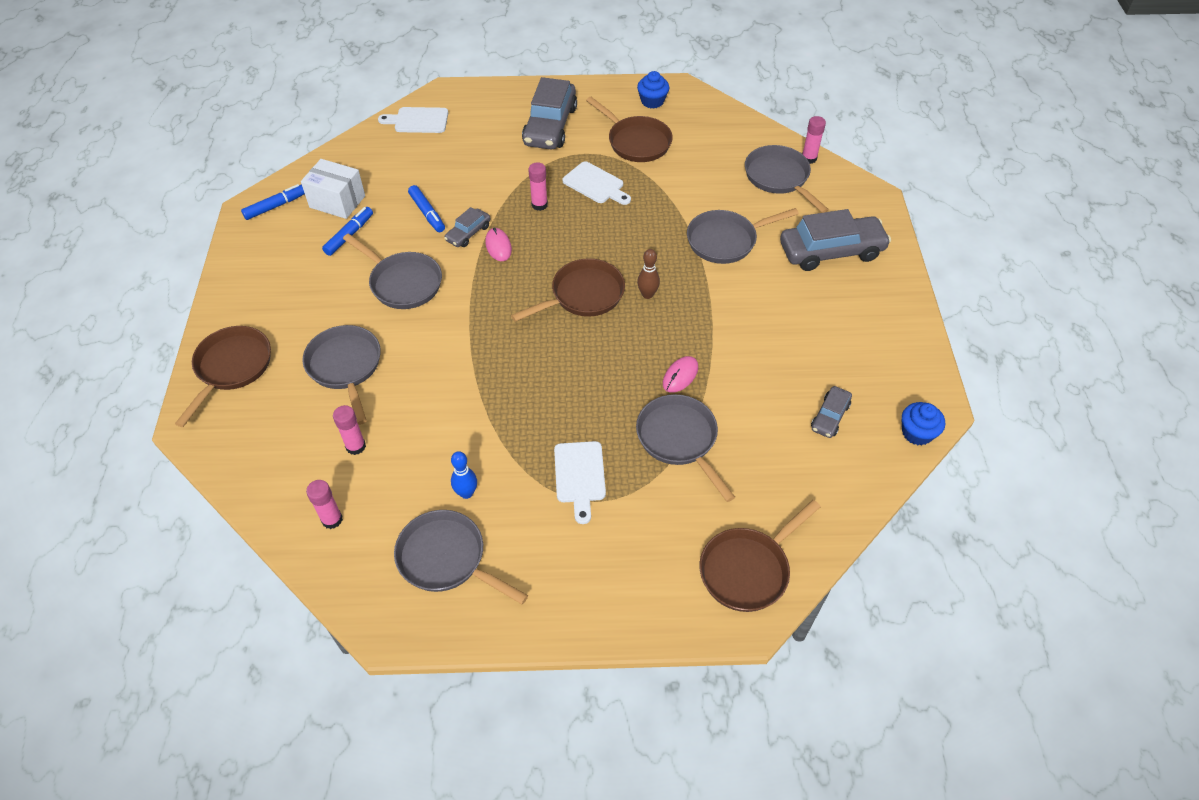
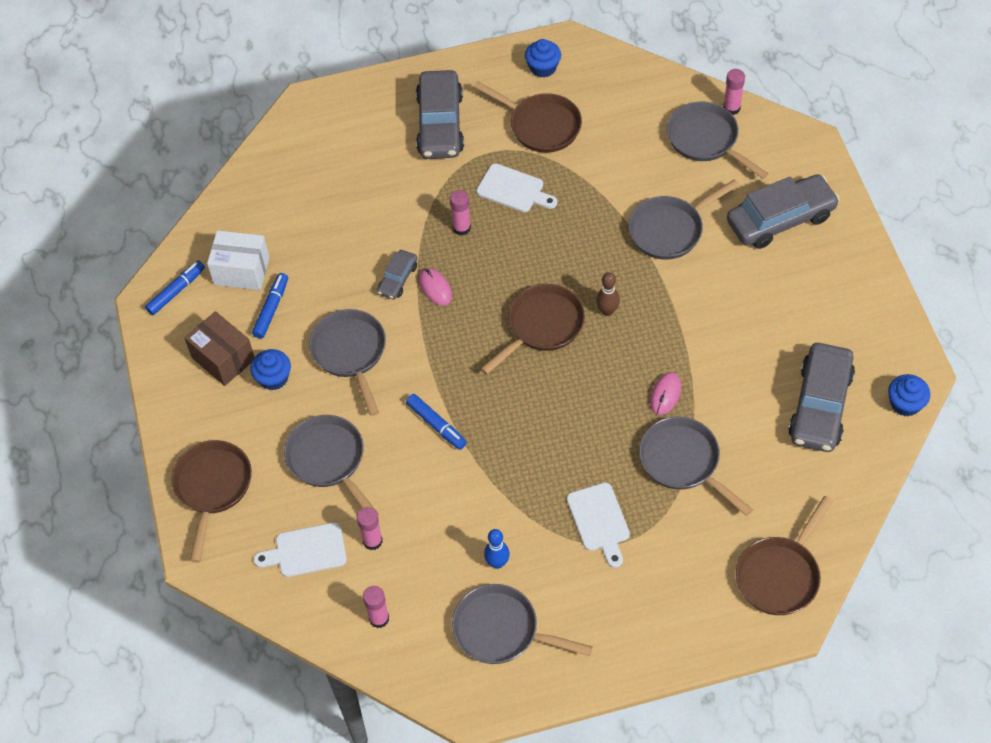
camera: 10 degrees left, 5 degrees up
grey pan [343,234,442,309] -> grey pan turned 135 degrees counterclockwise [309,309,386,416]
white cutting board [378,107,448,133] -> white cutting board moved to [254,522,347,577]
blue marker [408,185,445,232] -> blue marker moved to [406,394,467,450]
grey car [811,386,852,438] -> grey car [788,343,855,452], size x1.99
none -> brown box [184,311,254,386]
none -> blue cupcake [250,349,291,390]

